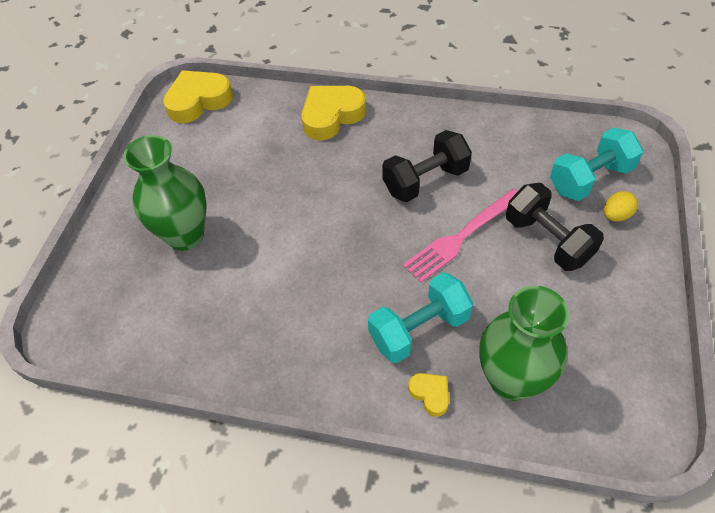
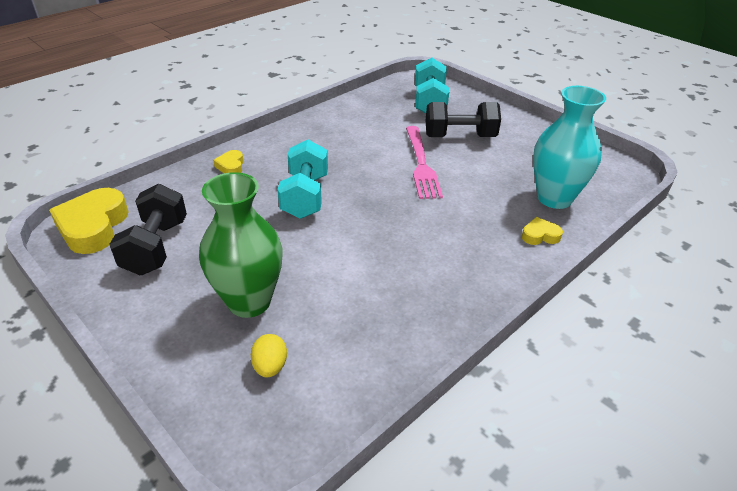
camera: 60 degrees left, 15 degrees down
yellow heart [301,86,366,140] -> yellow heart [213,150,244,173], size x0.49
turquoise dumbbell [368,272,473,363] -> turquoise dumbbell moved to [278,140,328,219]
black dumbbell [382,130,472,202] -> black dumbbell moved to [109,184,187,275]
green vase [479,286,569,401] -> turquoise vase [533,86,606,209]
yellow egg [604,191,638,221] -> yellow egg moved to [251,334,287,378]

